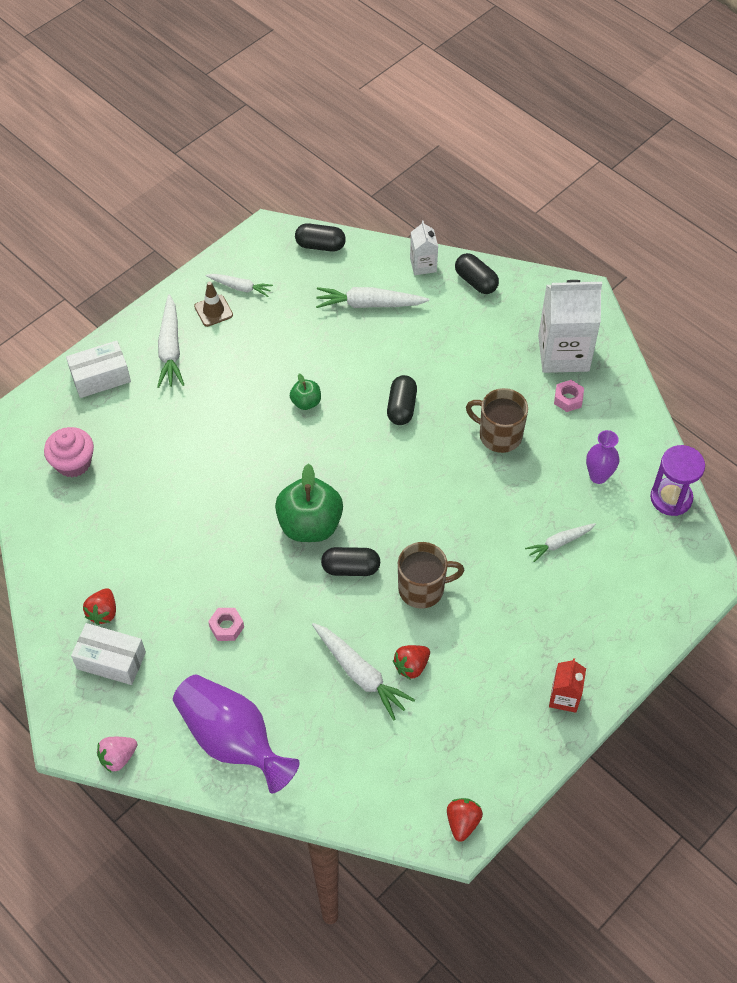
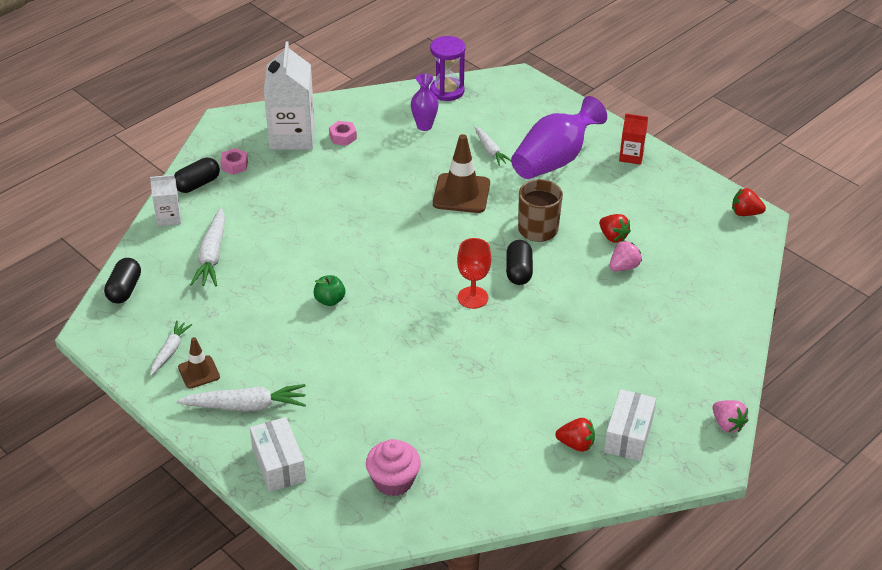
camera: 90 degrees left, 15 degrees down
purple vase [173,675,300,793] -> purple vase moved to [511,96,607,179]
pink nut [208,608,244,641] -> pink nut moved to [220,148,248,175]
green apple [275,463,343,542] -> red goblet [457,238,491,309]
white carrot [312,623,415,720] -> pink strawberry [610,240,642,271]
black capsule [387,375,417,425] -> none
brown mug [466,388,528,453] -> none
none -> brown traffic cone [433,134,490,213]

